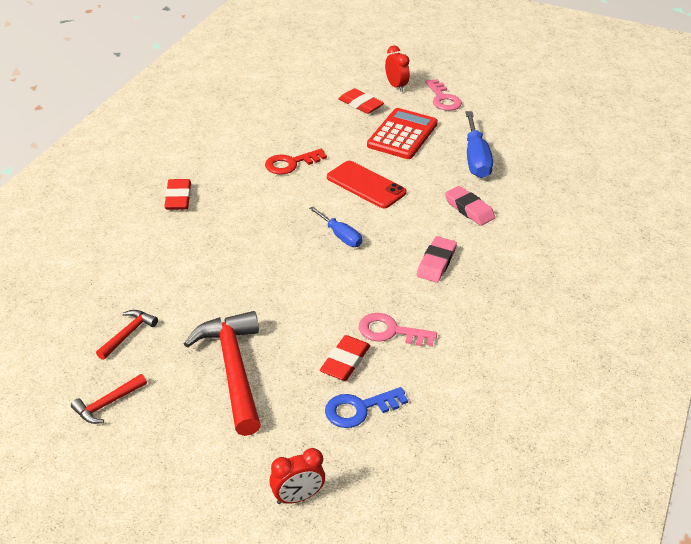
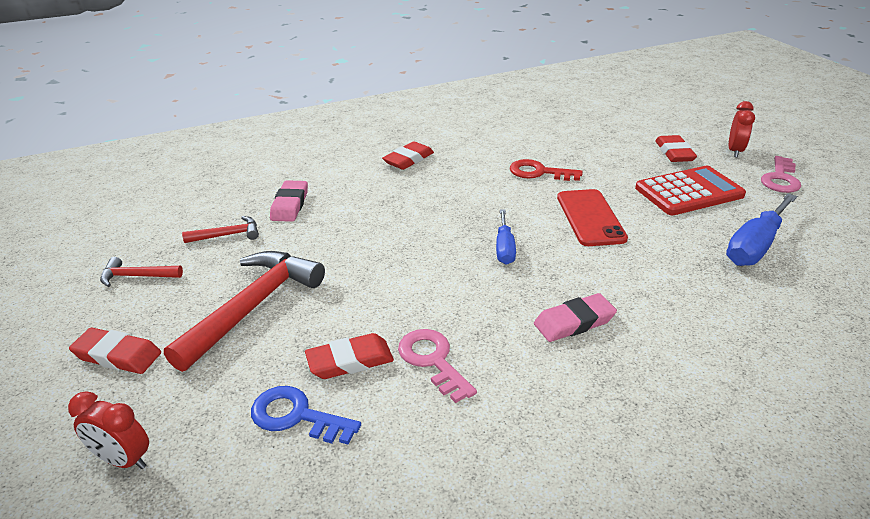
camera: 45 degrees right, 5 degrees down
pink eraser [445,186,495,226] -> pink eraser moved to [270,180,308,222]
none -> red eraser [69,327,161,374]

